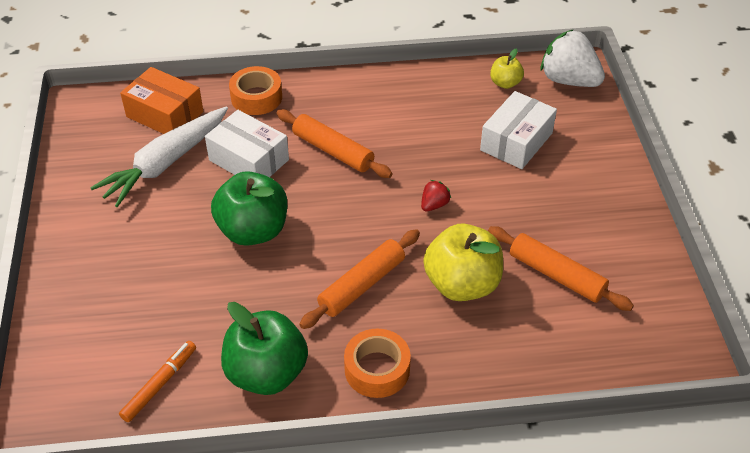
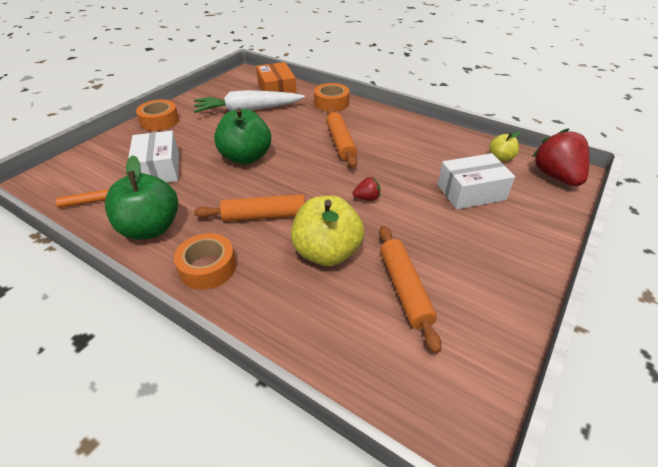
camera: 40 degrees right, 5 degrees down
white box [205,110,289,177] -> white box moved to [128,131,179,183]
white strawberry [540,29,605,87] -> red strawberry [532,128,589,186]
none -> orange tape [136,100,179,131]

